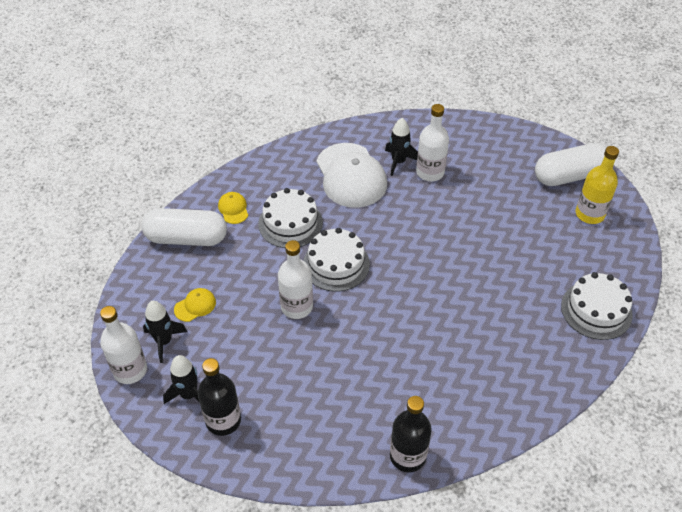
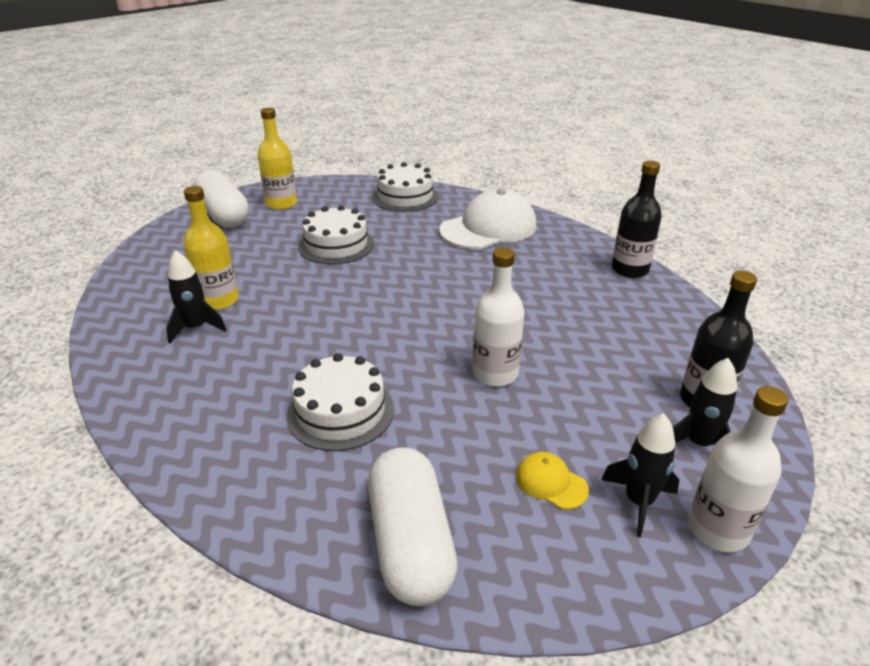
camera: 105 degrees left, 15 degrees down
yellow cap [218,192,248,224] -> none
white cake [303,228,370,292] -> white cake moved to [298,205,374,264]
white cap [316,143,387,208] -> white cap moved to [439,189,537,249]
white bottle [416,104,449,181] -> yellow bottle [183,186,239,310]

